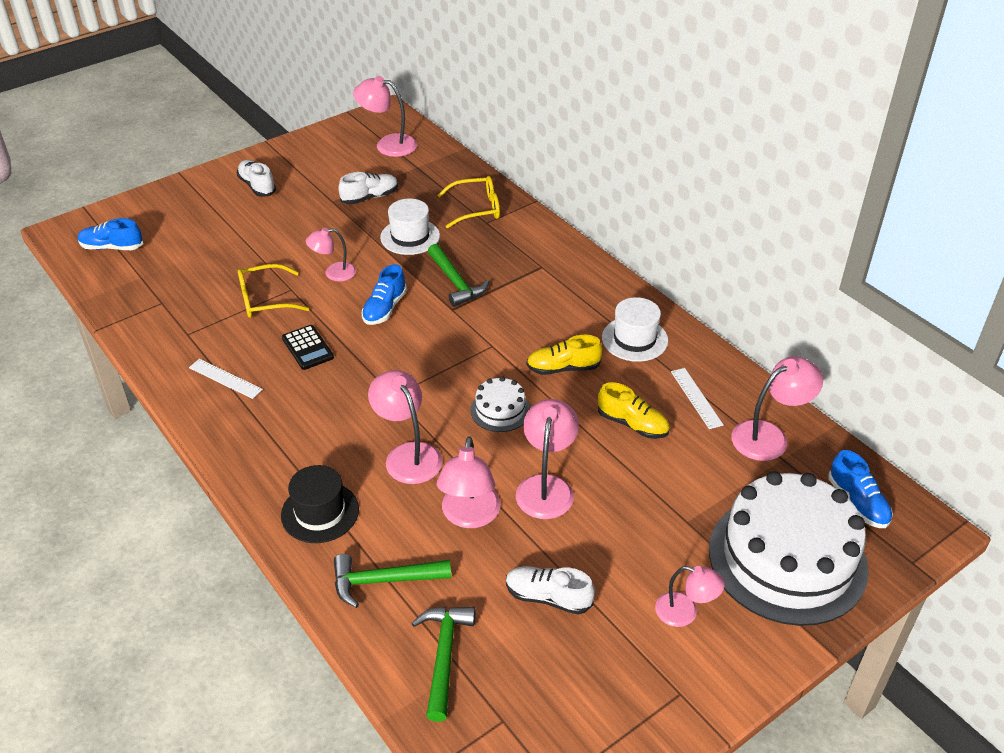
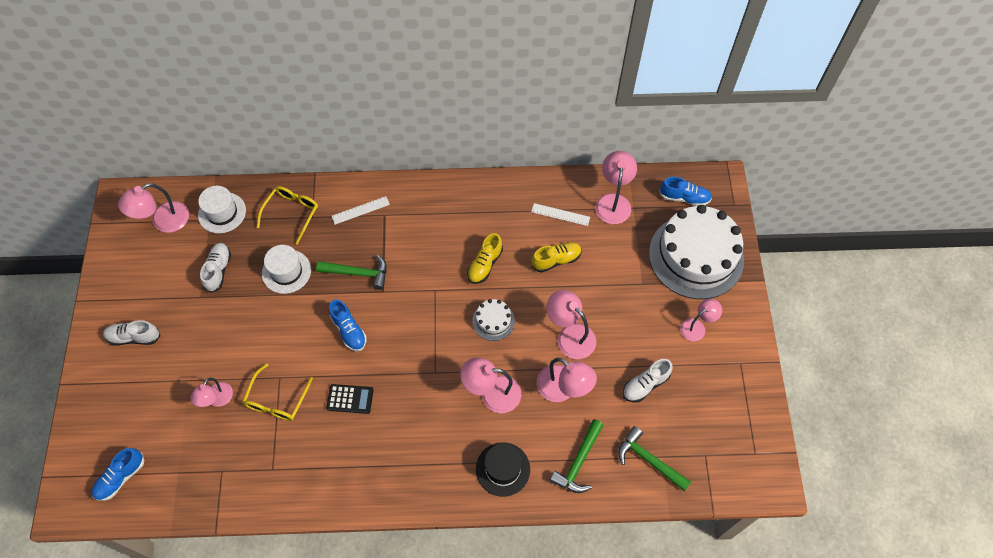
camera: 55 degrees left, 20 degrees up
white ruler [189,359,263,399] -> white ruler moved to [332,196,390,225]
pink lamp [306,228,356,282] -> pink lamp moved to [191,378,233,407]
white hat [602,297,668,362] -> white hat moved to [198,186,246,233]

